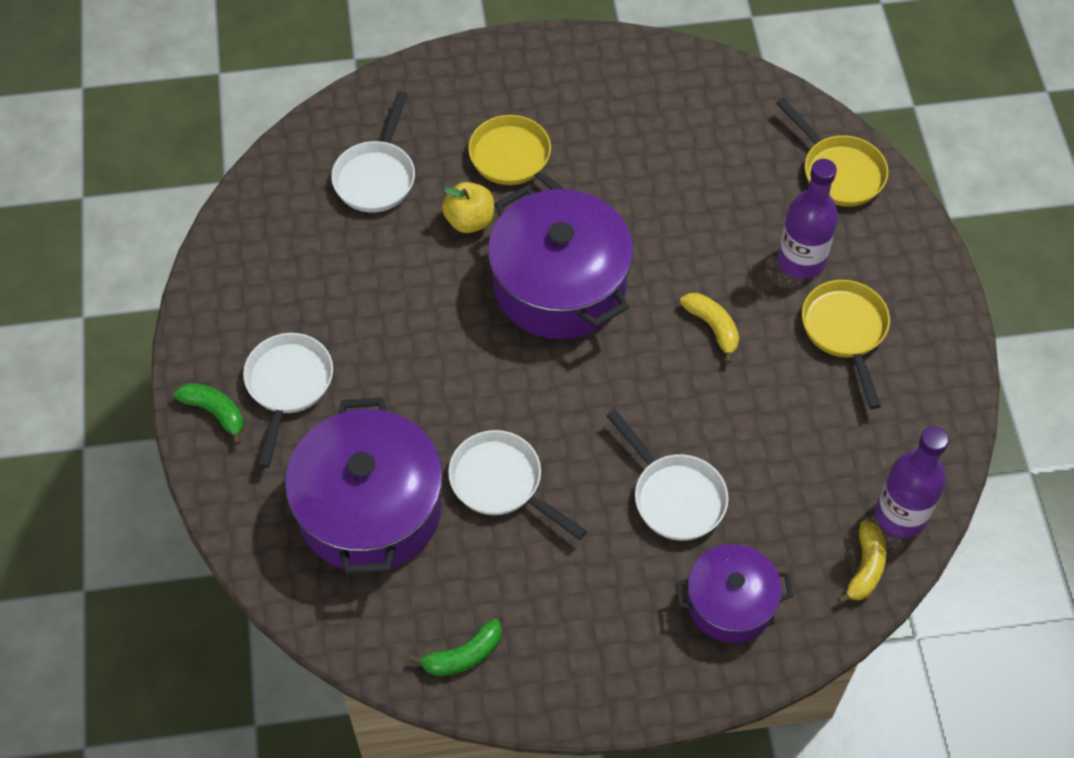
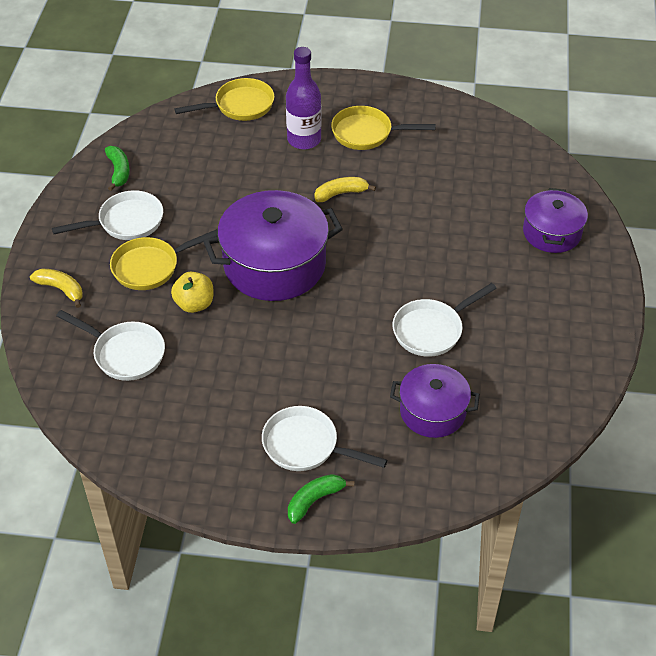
camera: 75 degrees left, 10 degrees down
purple pot [285,397,443,575] -> purple pot [390,364,480,438], size x0.59
green banana [409,619,502,676] -> green banana moved to [105,146,130,191]
white pan [607,410,729,541] -> white pan moved to [52,190,163,240]
yellow banana [837,520,886,604] -> yellow banana moved to [30,269,83,308]
purple bottle [875,426,949,538] -> none

